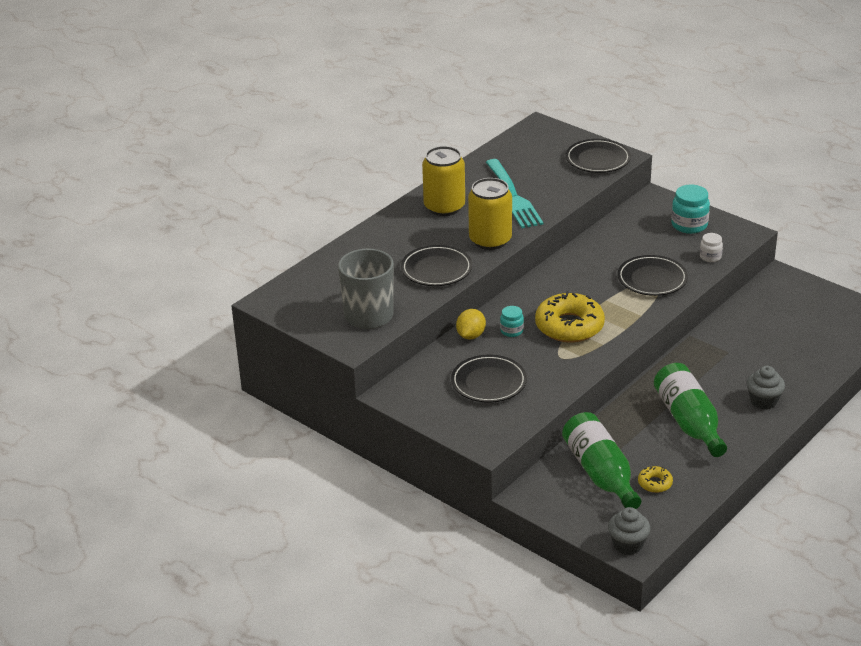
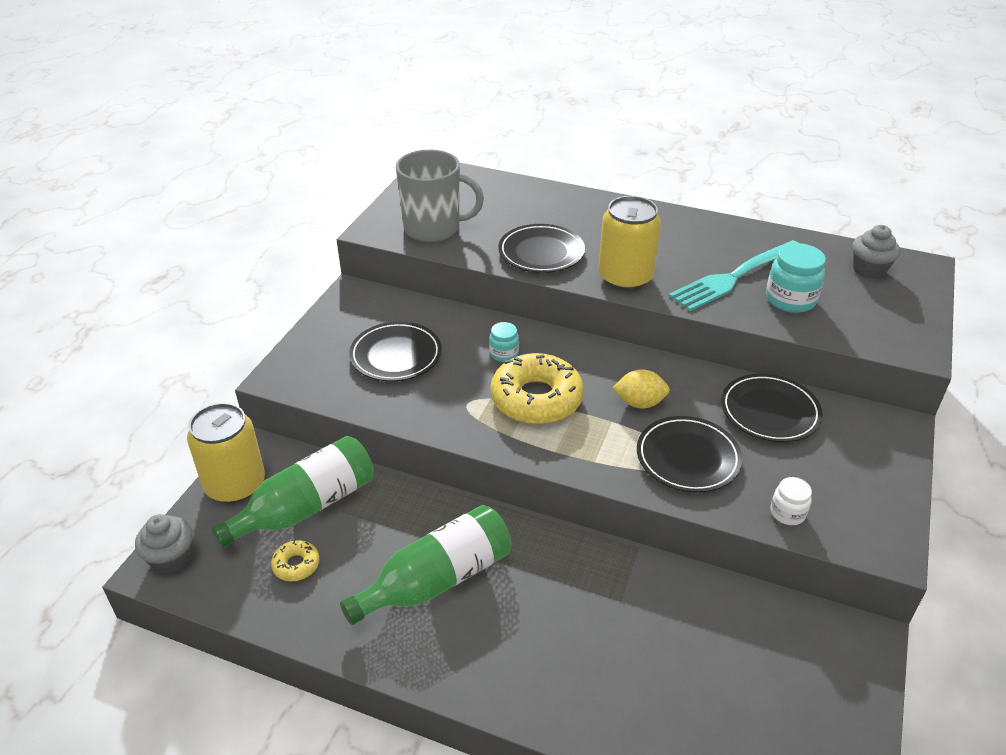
camera: 70 degrees right, 5 degrees up
yellow can [422,146,465,216] -> yellow can moved to [187,403,265,503]
yellow lemon [456,309,486,340] -> yellow lemon moved to [613,369,670,409]
black plate [566,139,631,173] -> black plate moved to [721,374,823,442]
turquoise jar [671,184,710,234] -> turquoise jar moved to [766,243,826,313]
grey cupcake [747,366,785,409] -> grey cupcake moved to [852,225,900,279]

